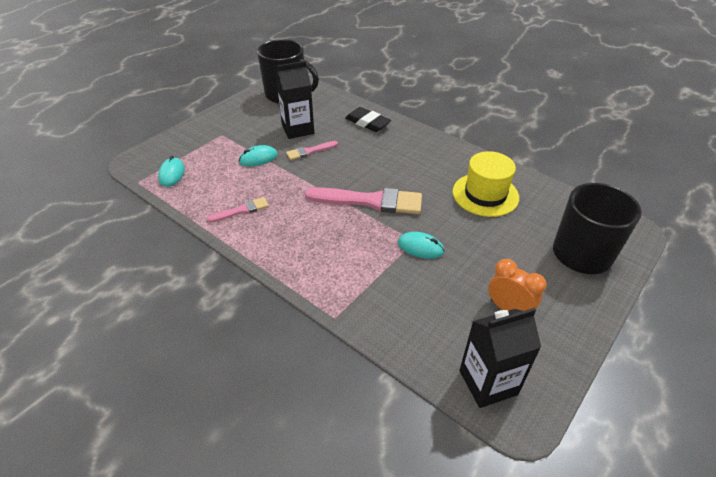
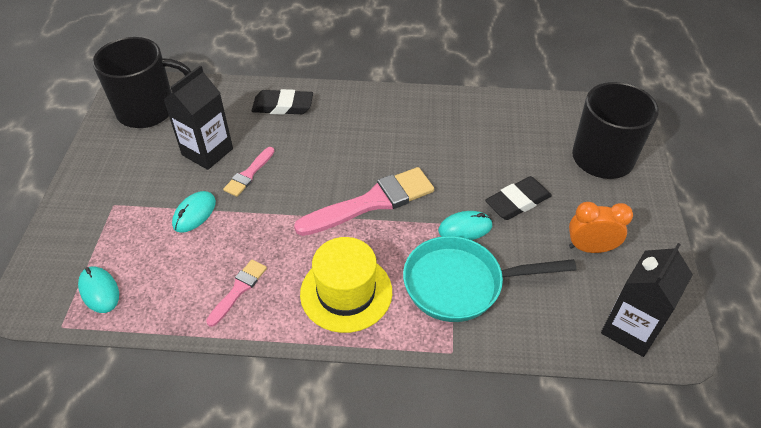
camera: 35 degrees left, 5 degrees up
yellow hat [452,151,519,217] -> yellow hat moved to [300,237,392,333]
none -> turquoise pan [403,236,577,322]
none -> black eraser [485,176,552,220]

